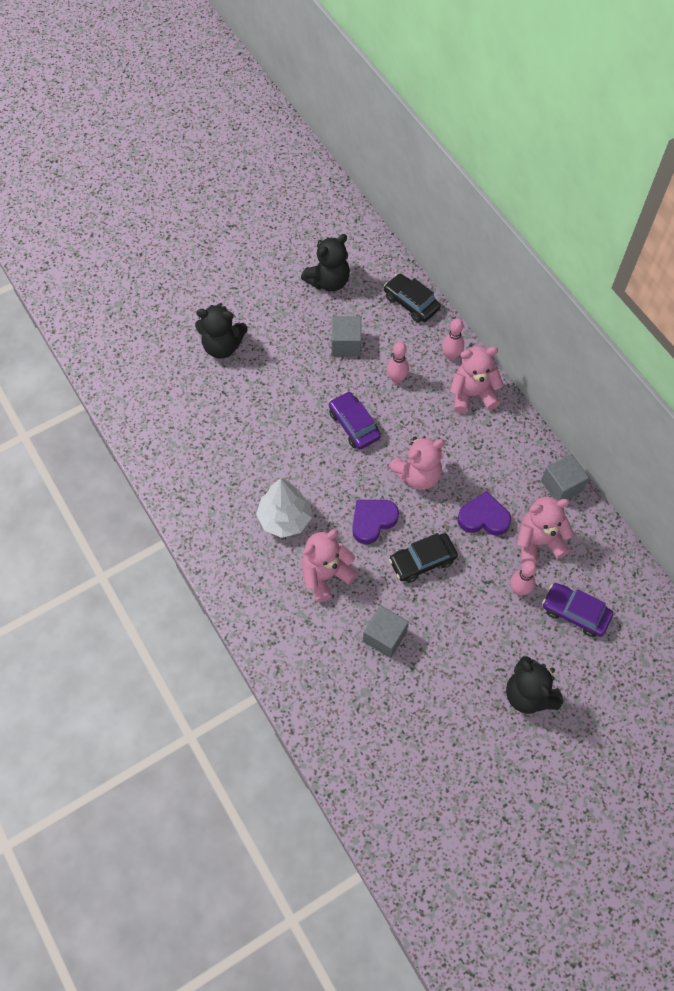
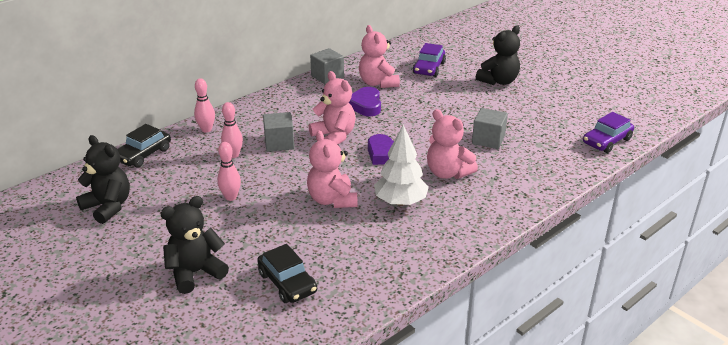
camera: 100 degrees left, 30 degrees down
black teddy bear [195,304,248,359] -> black teddy bear turned 120 degrees counterclockwise [160,196,229,294]
purple car [329,391,381,449] -> purple car moved to [583,112,634,153]
grey cube [332,316,361,356] -> grey cube moved to [263,112,294,152]
black car [389,533,458,583] -> black car moved to [257,244,317,303]
pink teddy bear [450,346,504,414] -> pink teddy bear moved to [307,131,358,208]
pink bowling pin [510,561,537,595] -> pink bowling pin moved to [217,142,241,201]

